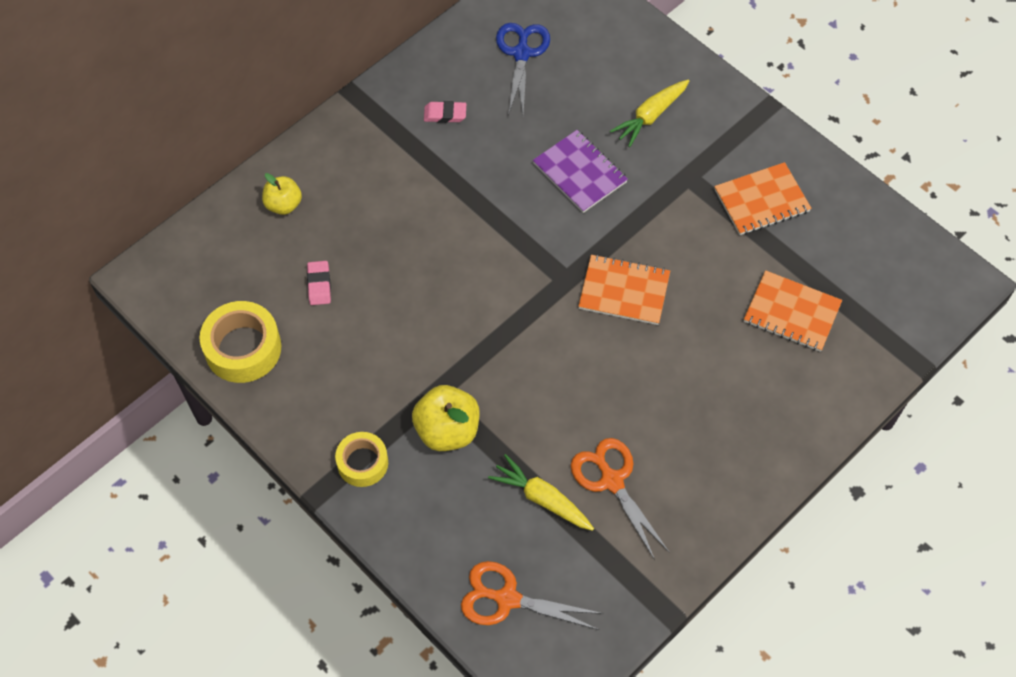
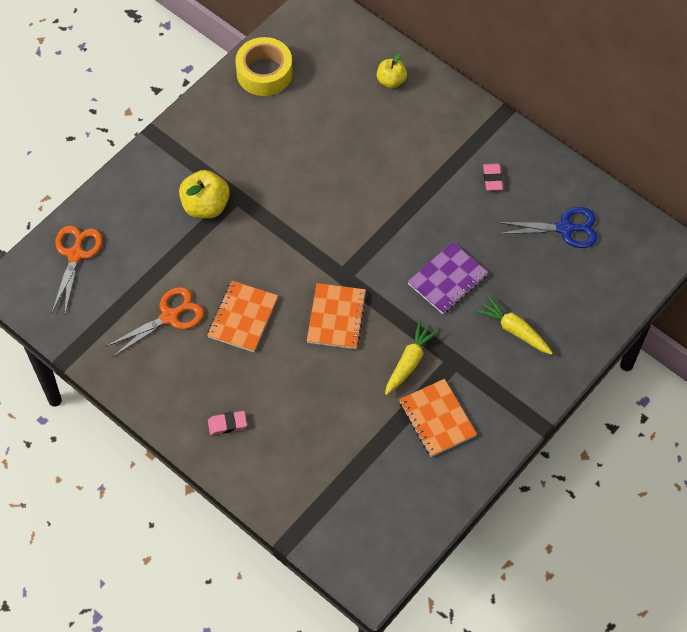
camera: 85 degrees right, 0 degrees up
pink eraser [307,261,331,305] -> pink eraser moved to [208,411,247,435]
yellow tape [335,432,388,487] -> none
yellow carrot [488,454,594,531] -> yellow carrot moved to [385,320,440,395]
orange notebook [744,270,842,352] -> orange notebook moved to [207,281,278,352]

